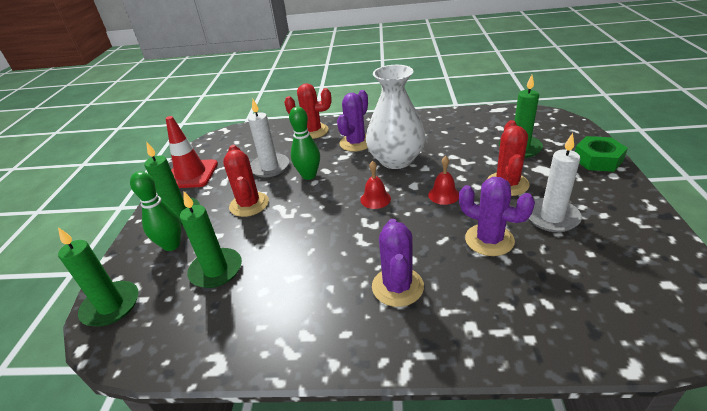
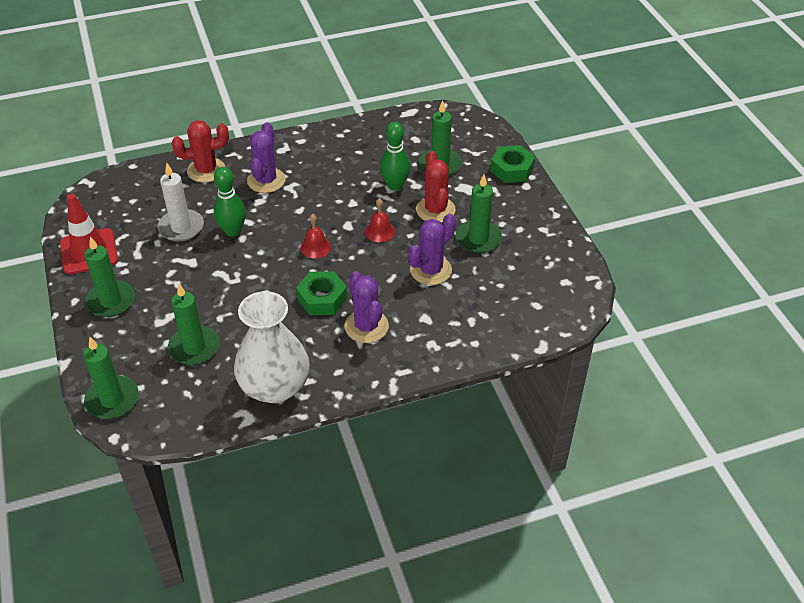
camera: 25 degrees left, 10 degrees up
green bowling pin [130,171,181,251] -> green bowling pin moved to [380,122,410,191]
red cactus [223,145,269,217] -> none
white vase [366,65,426,169] -> white vase moved to [234,291,310,403]
purple cactus [459,177,535,256] -> purple cactus turned 60 degrees counterclockwise [408,214,456,285]
white candle [529,133,582,232] -> green candle [456,174,502,253]
none -> green nut [296,271,347,315]

